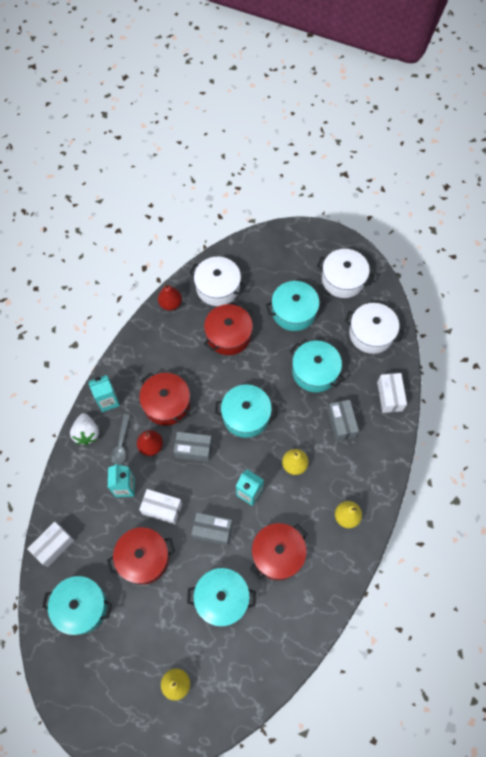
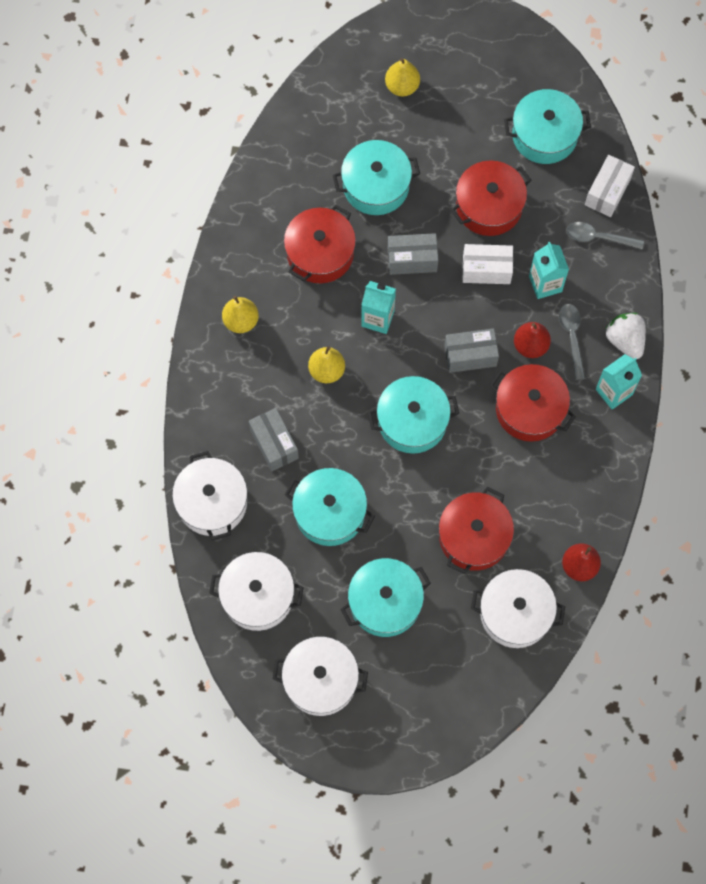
camera: 165 degrees right, 5 degrees up
white box [377,373,407,413] -> white pot [172,451,247,540]
none -> grey spoon [566,222,644,249]

